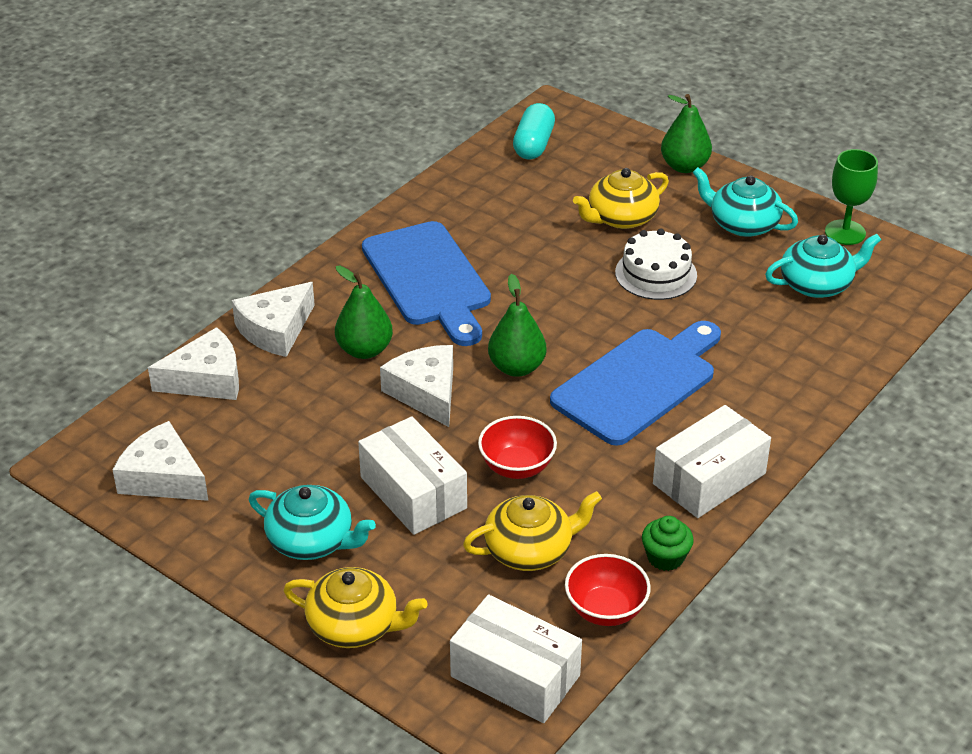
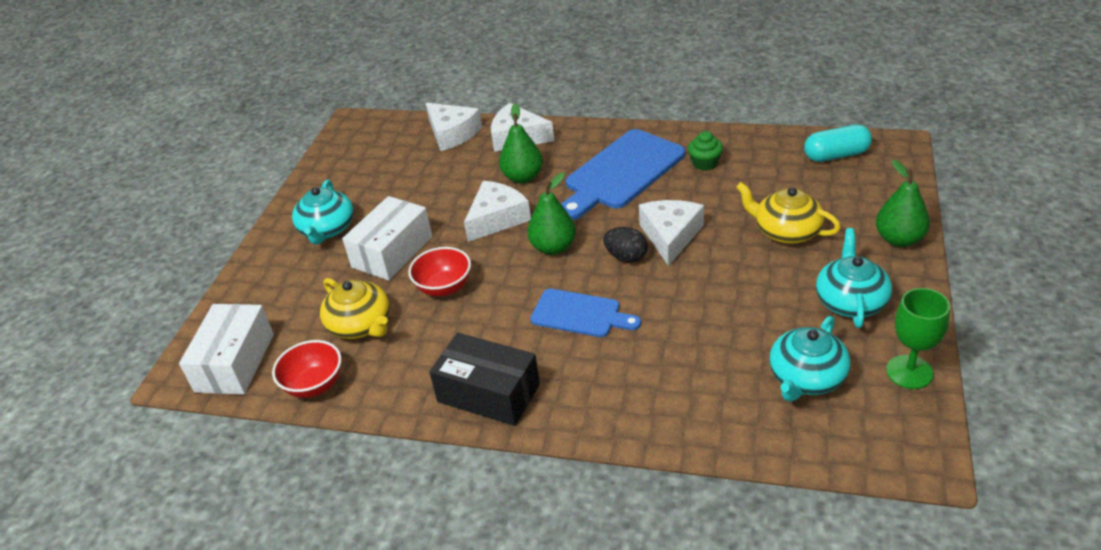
camera: 70 degrees right, 0 degrees up
white cheese [113,421,208,501] -> white cheese moved to [639,200,704,266]
yellow teapot [283,567,428,648] -> none
blue cutting board [550,321,721,446] -> blue cutting board [530,289,641,337], size x0.59
white cake [615,228,697,300] -> none
green cupcake [642,516,694,571] -> green cupcake moved to [688,131,723,171]
white box [653,405,771,518] -> black box [429,333,540,426]
turquoise teapot [765,234,881,298] -> turquoise teapot turned 75 degrees clockwise [769,316,850,402]
none -> black egg [603,227,648,262]

